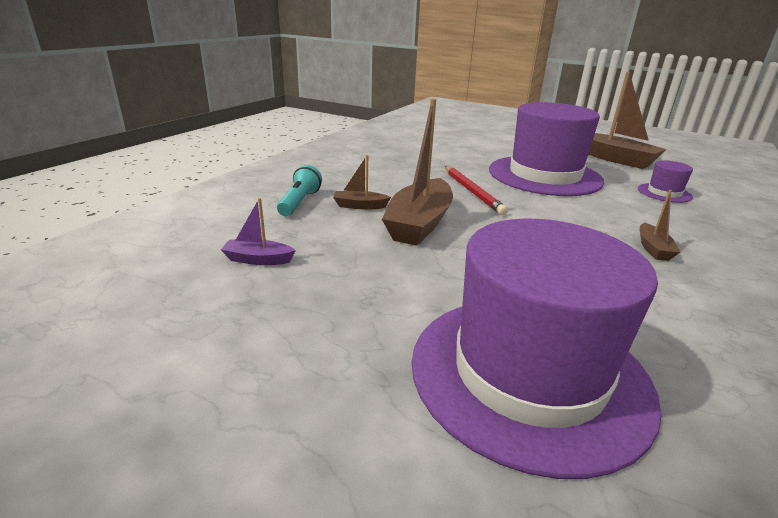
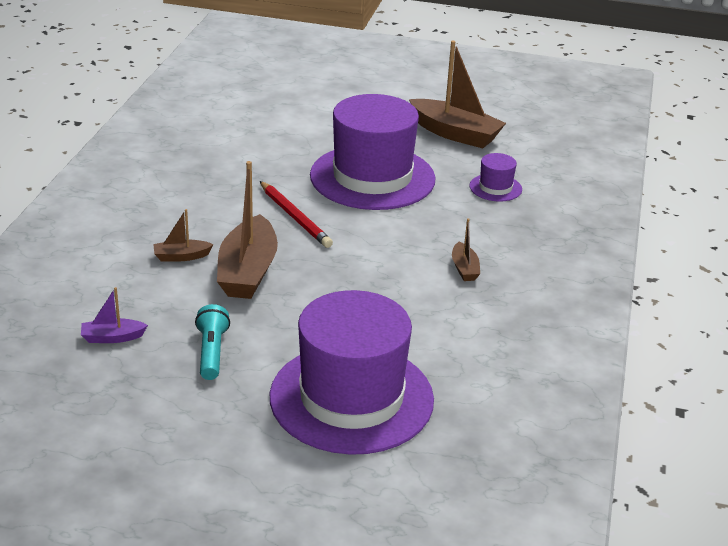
camera: 15 degrees left, 5 degrees up
turquoise flashlight [277,165,322,216] -> turquoise flashlight moved to [195,304,230,380]

